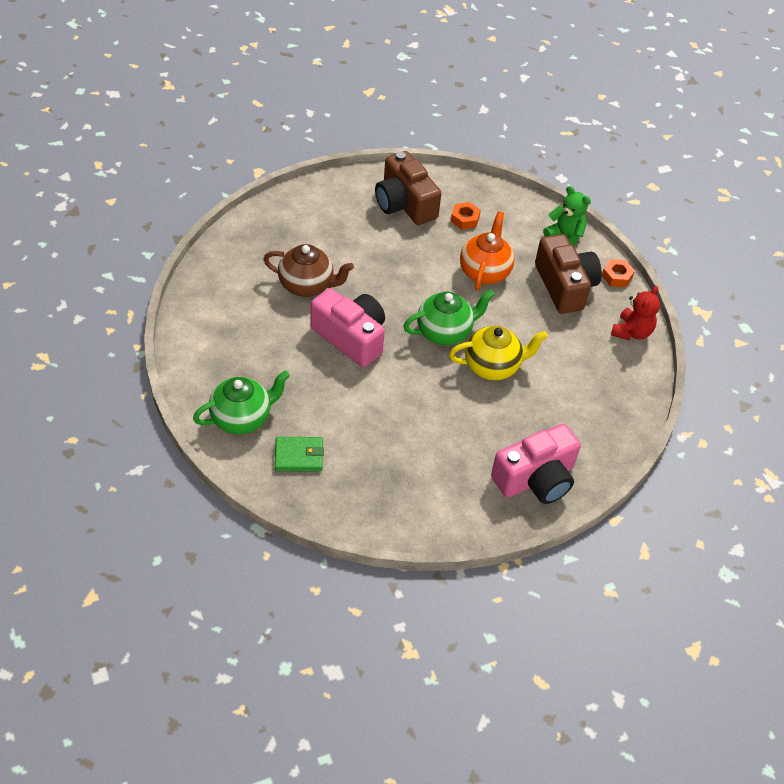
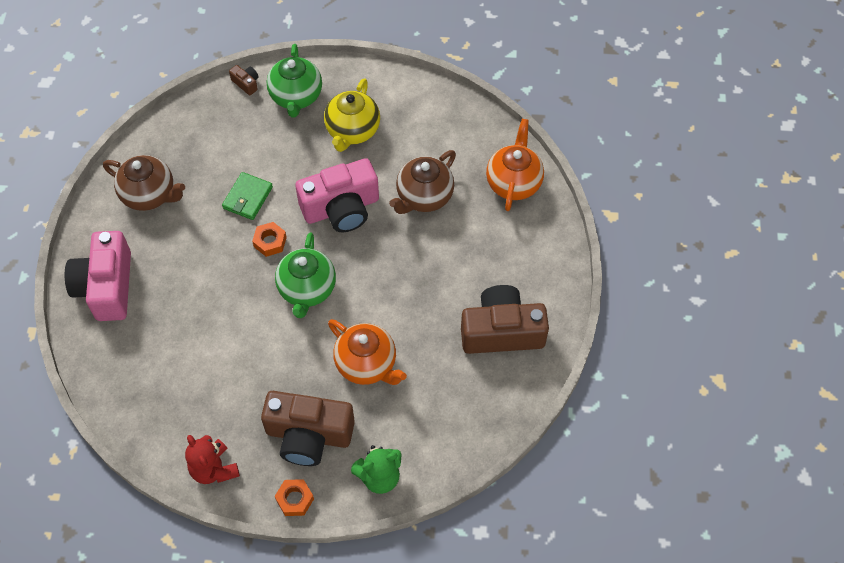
camera: 120 degrees right, 10 degrees up
green wallet [275,437,324,472] -> green wallet moved to [222,172,273,220]
yellow teapot [449,326,548,380] -> yellow teapot moved to [324,78,380,152]
orange nut [451,202,481,230] -> orange nut moved to [252,222,287,257]
none -> brown teapot [103,155,185,211]
none -> brown camera [229,65,259,95]
none -> orange teapot [486,119,544,211]

